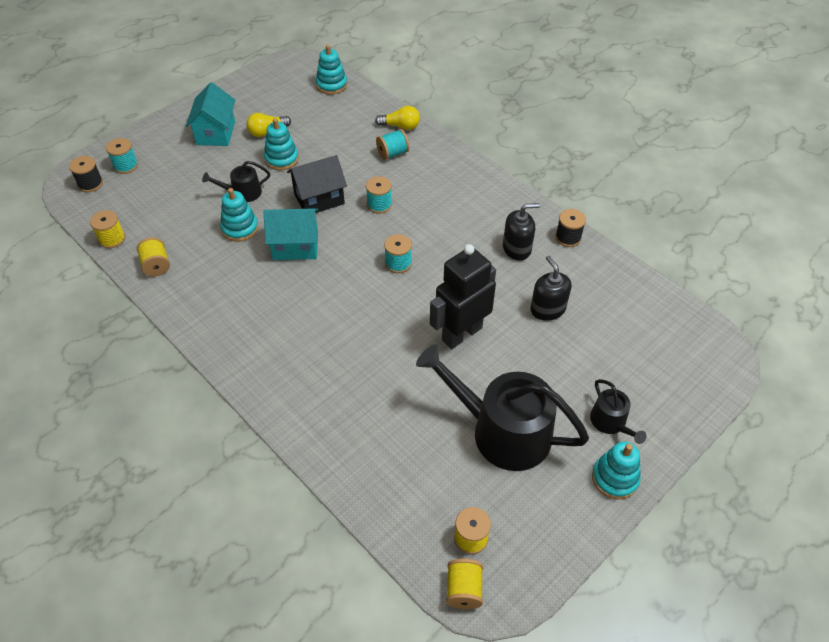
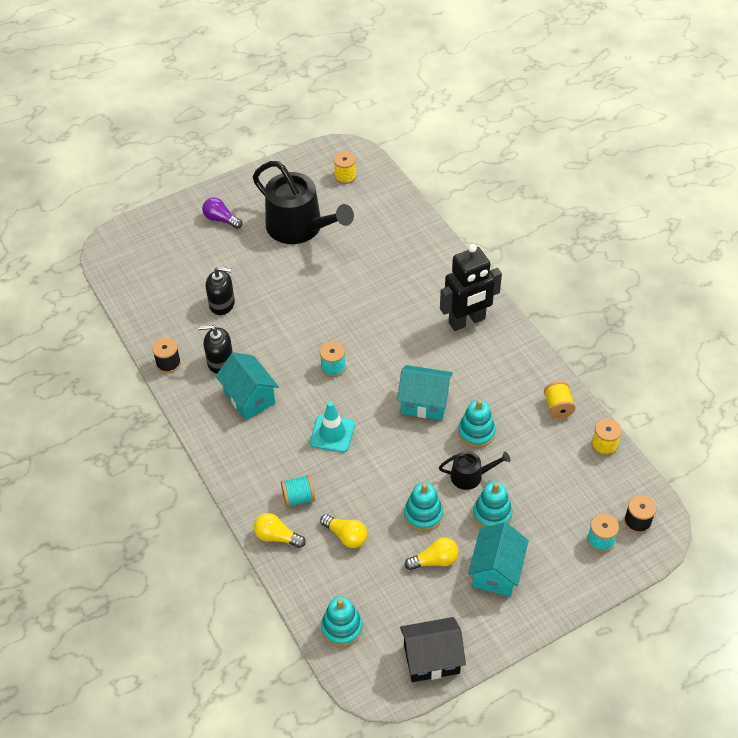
camera: 165 degrees left, 0 degrees up
black house [287,155,347,213] -> black house moved to [400,617,466,682]
turquoise spool [366,176,392,214] -> turquoise traffic cone [310,401,355,452]
black robot [430,244,496,349] -> black robot moved to [440,244,502,331]
yellow spool [446,559,483,609] -> none
black soap dispenser [530,256,572,321] -> black soap dispenser turned 75 degrees counterclockwise [206,266,235,315]
black watering can [590,379,647,444] -> purple light bulb [202,197,242,229]
turquoise stacking toy [592,442,641,500] -> turquoise stacking toy moved to [473,482,513,528]
none -> turquoise house [216,352,279,420]
none -> yellow light bulb [320,514,367,548]

